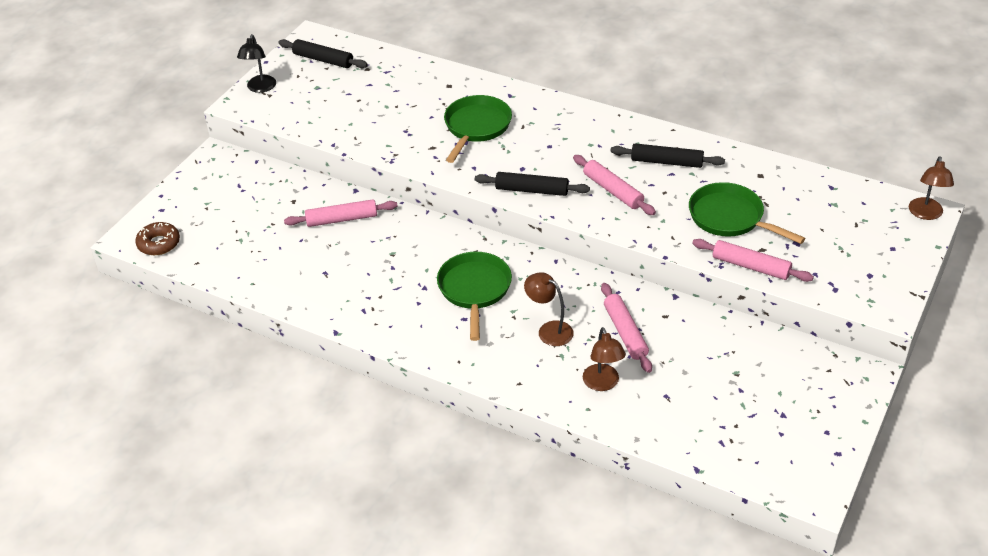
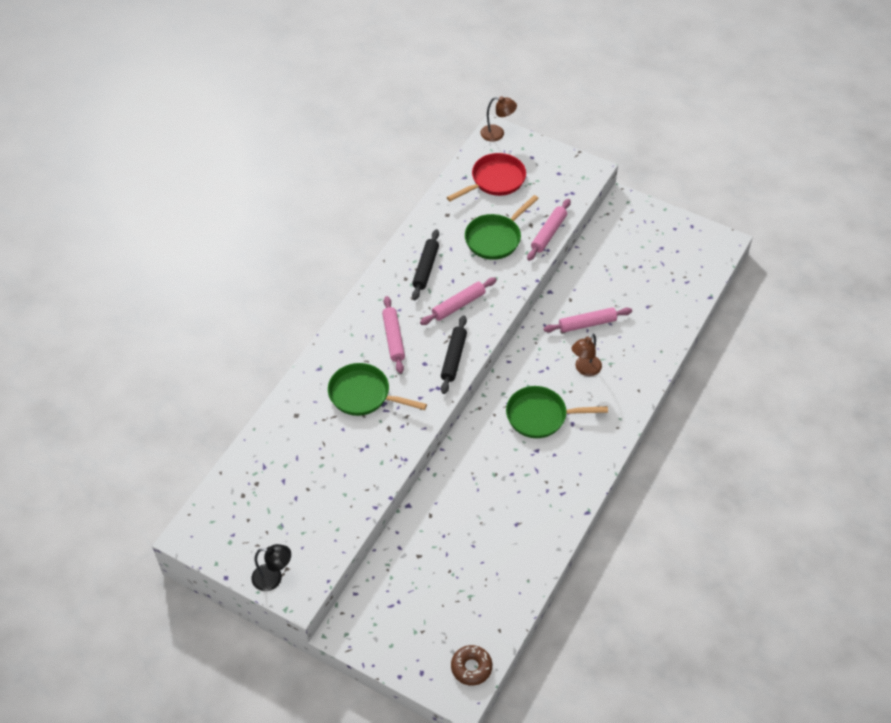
camera: 90 degrees left, 10 degrees up
black rolling pin [278,39,368,68] -> none
pink rolling pin [284,199,398,227] -> pink rolling pin moved to [382,296,405,374]
brown lamp [583,327,626,391] -> none
none -> red pan [447,153,526,201]

